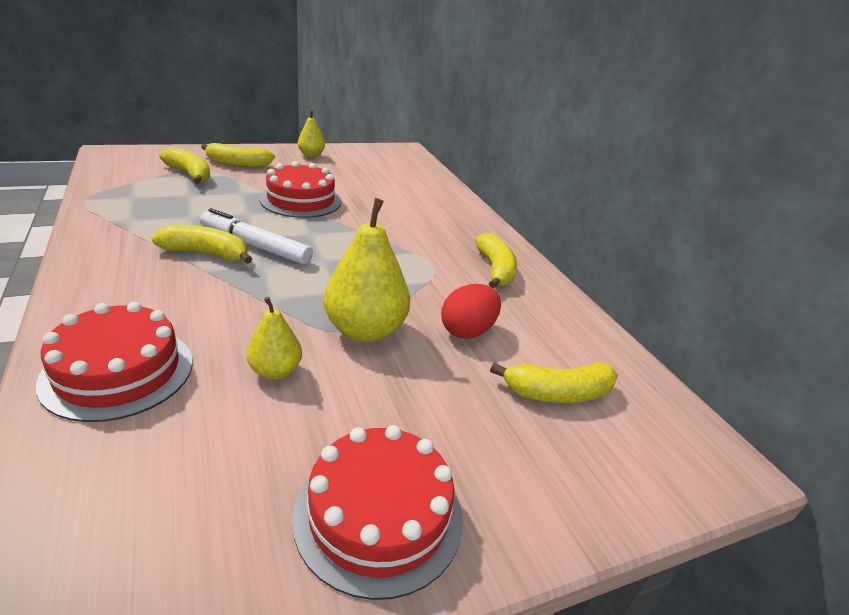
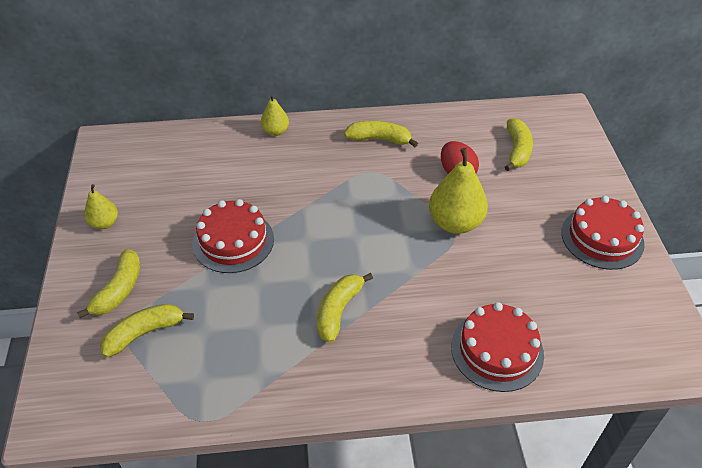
camera: 70 degrees left, 15 degrees up
white marker [200,208,313,265] -> none
yellow pear [247,297,302,380] -> yellow pear moved to [261,94,289,136]

